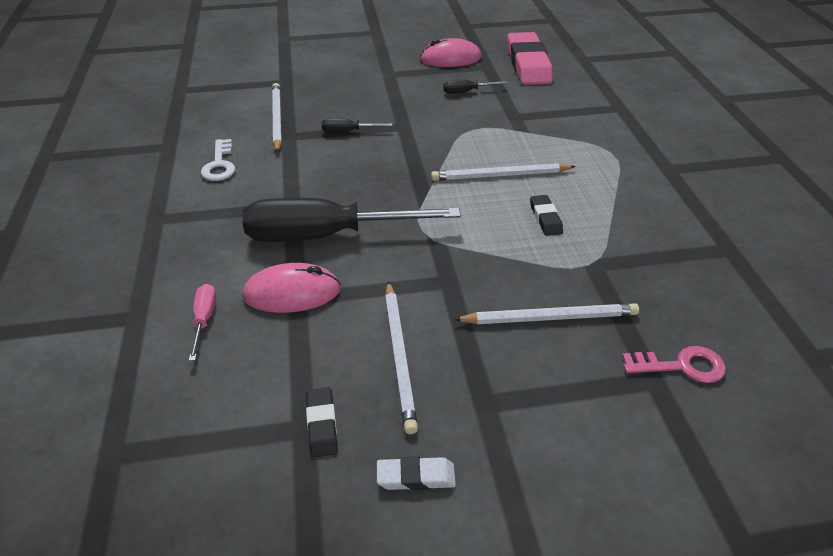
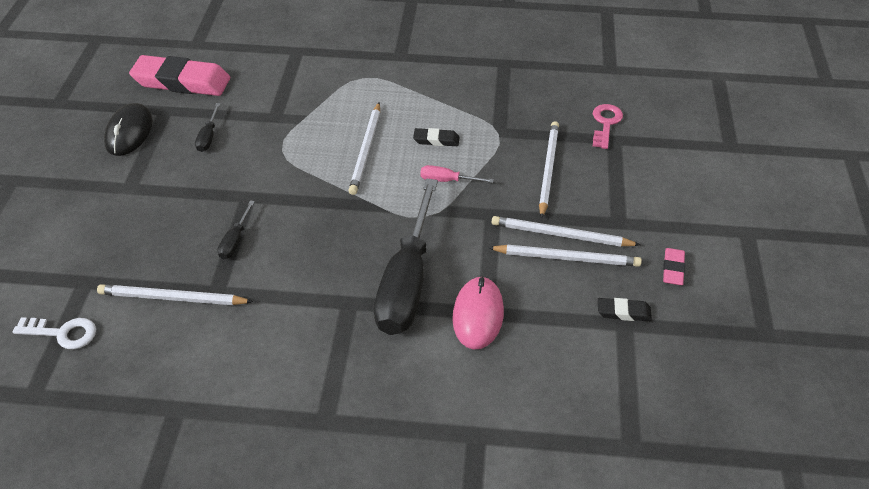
camera: 75 degrees left, 5 degrees up
pink screwdriver [189,284,216,361] -> pink screwdriver moved to [420,165,494,183]
white key [201,139,235,181] -> white key moved to [12,317,96,349]
white eraser [377,457,456,490] -> pink eraser [663,248,685,285]
pink mouse [420,38,481,67] -> black mouse [104,103,153,156]
none -> white pencil [492,216,640,247]

